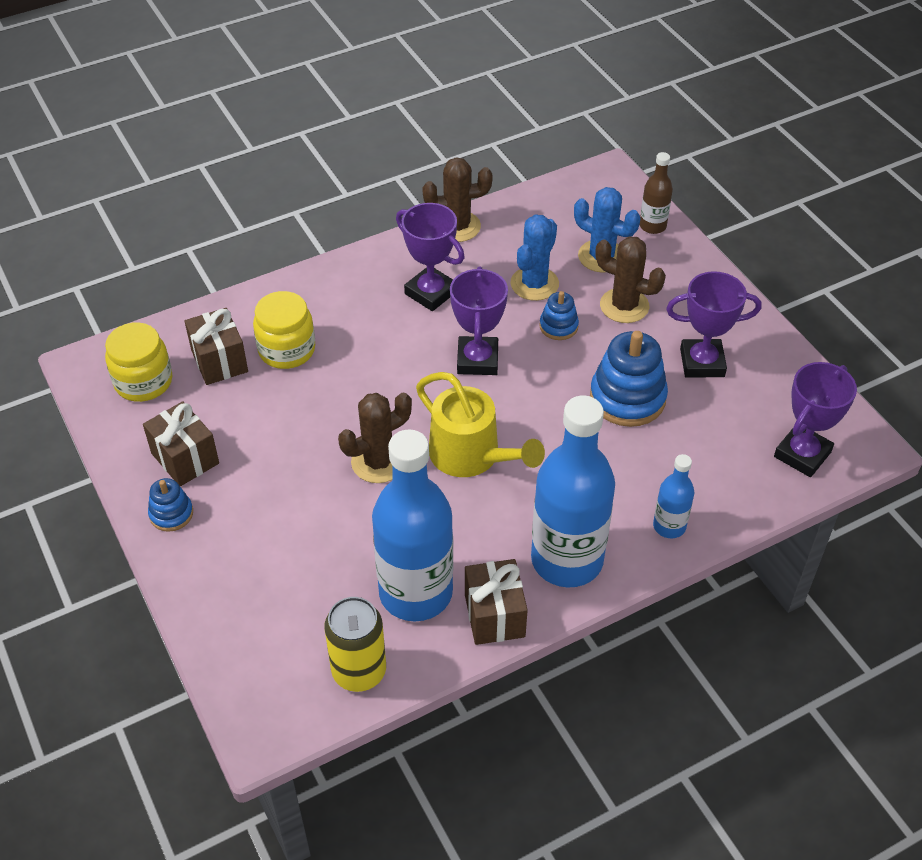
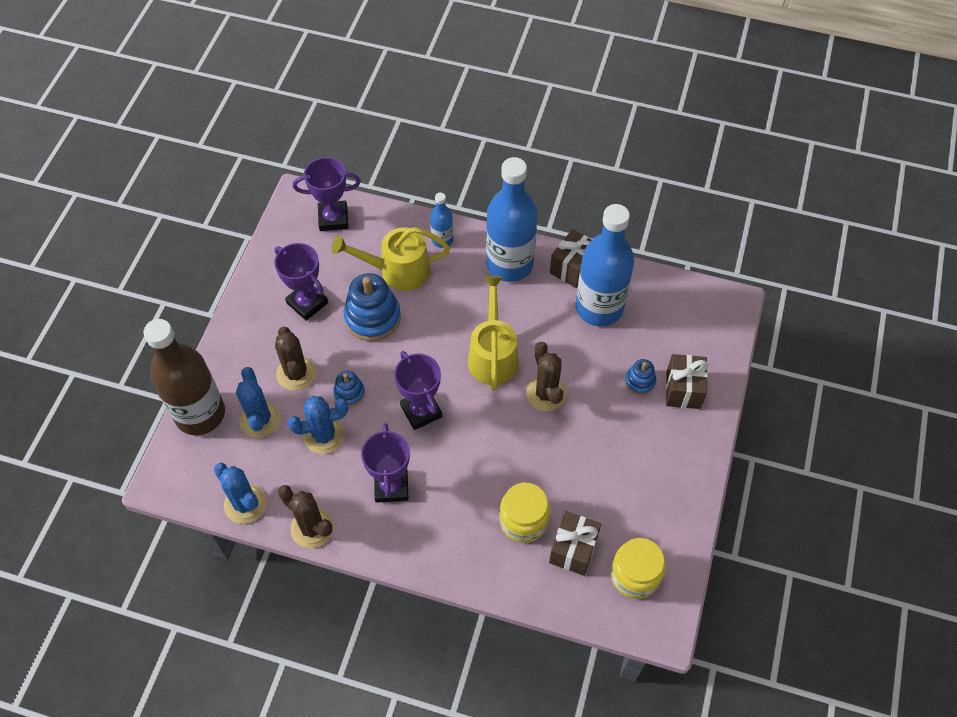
camera: 135 degrees left, 10 degrees up
brown gift [143,401,219,486] -> brown gift moved to [666,354,708,409]
blue stacking toy [148,478,193,532] -> blue stacking toy moved to [625,359,656,395]
yellow can [324,597,386,692] -> none
brown cactus [338,392,412,483] -> brown cactus turned 60 degrees clockwise [526,342,567,411]
purple trophy [450,267,508,375] -> purple trophy turned 75 degrees counterclockwise [394,351,442,430]
brown bottle [640,152,673,234] -> brown bottle [144,319,225,435], size x2.14
none -> blue cactus [214,463,267,524]
none -> yellow watering can [331,227,450,291]

